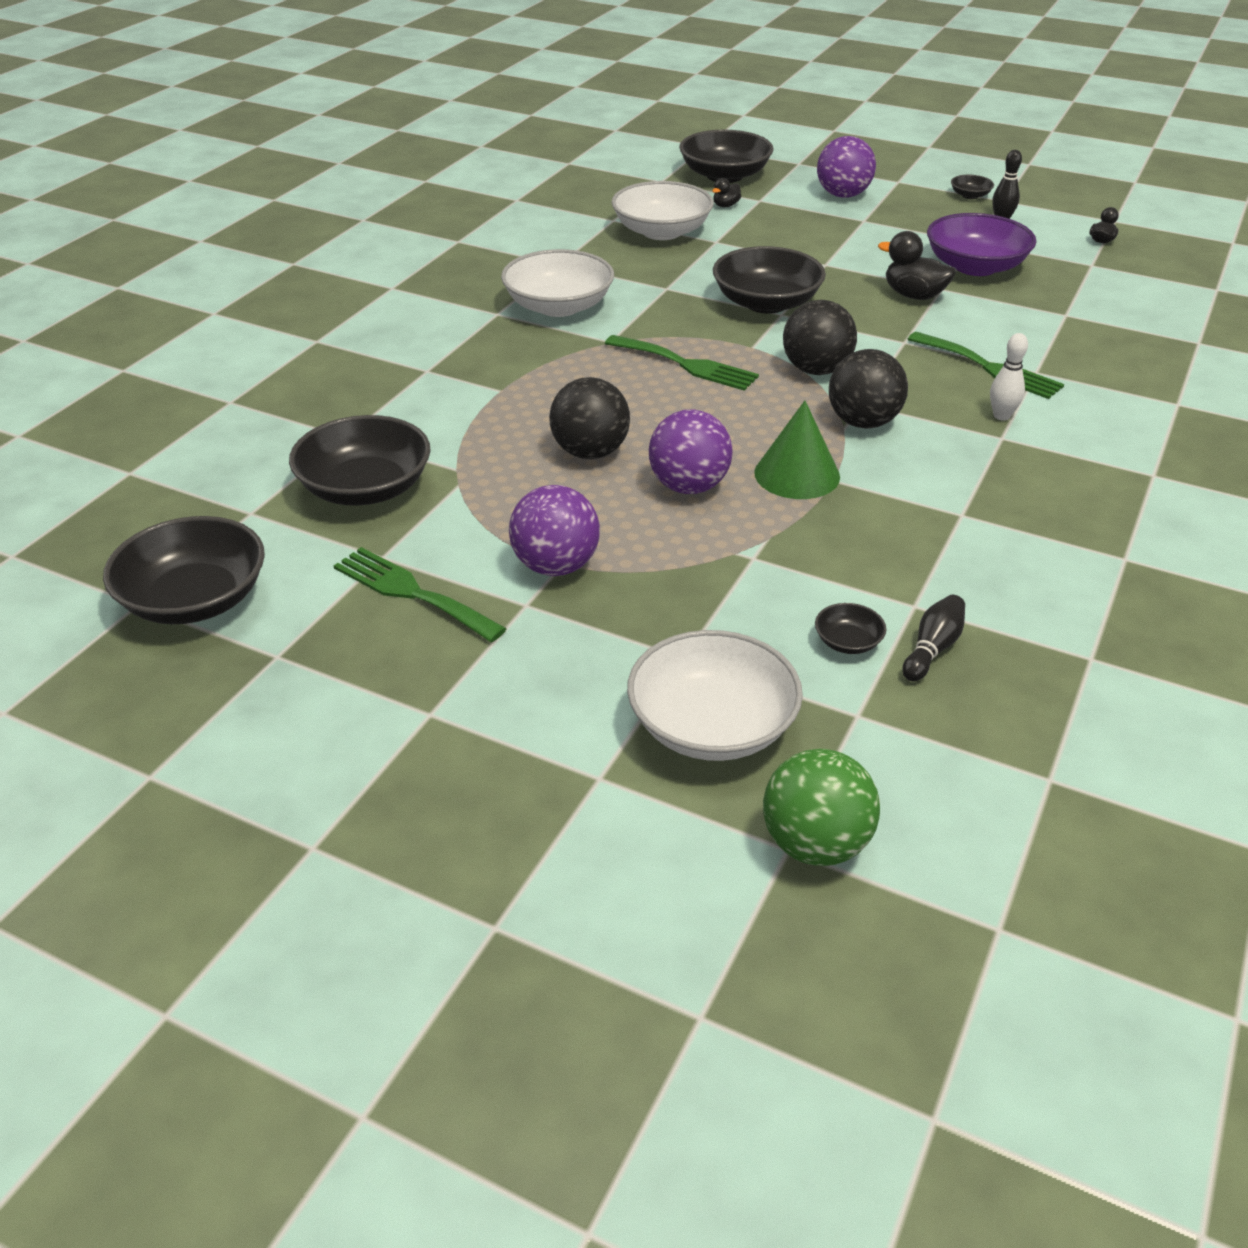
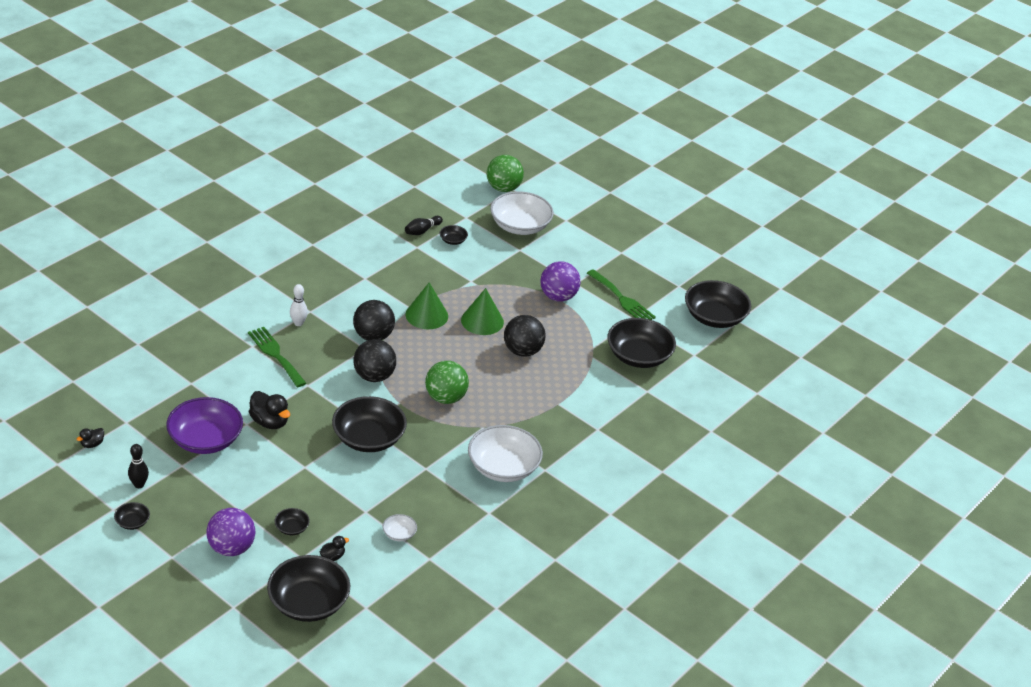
camera: 170 degrees left, 0 degrees up
green fork [605,335,759,391] -> green ball [425,361,469,404]
white bowl [612,181,714,240] -> white bowl [383,514,417,541], size x0.44
purple ball [649,409,733,494] -> green cone [461,288,504,335]
none -> black bowl [274,508,310,535]

